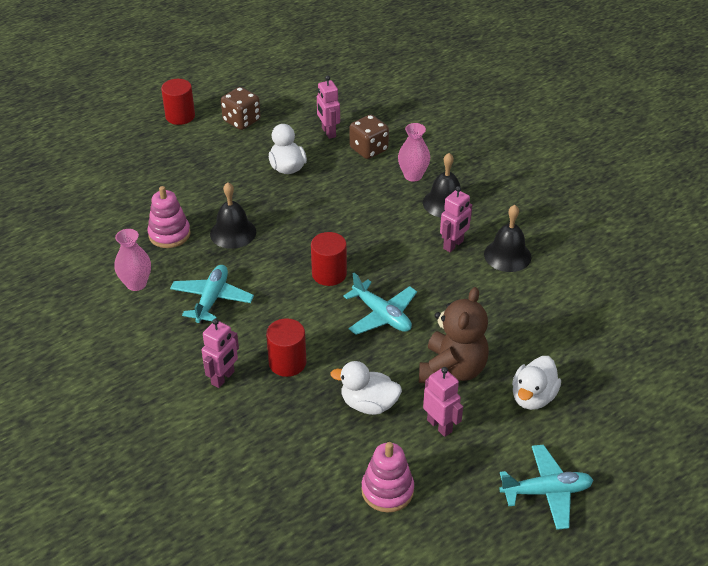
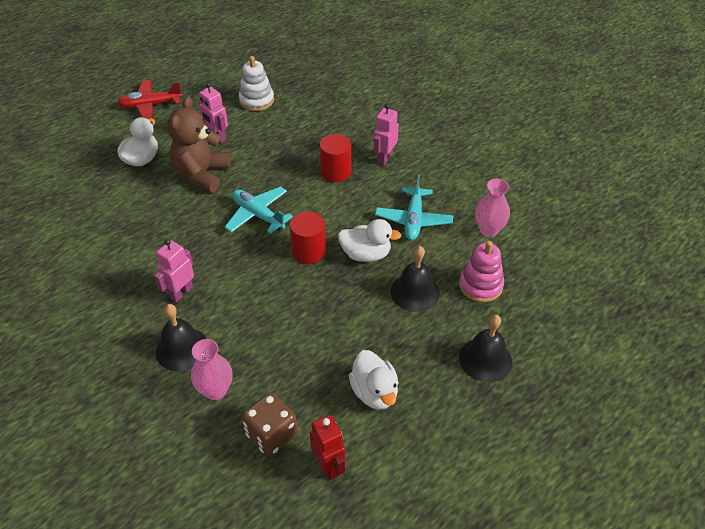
camera: 175 degrees right, 5 degrees up
red cylinder [161,79,195,125] -> none
brown dice [221,87,261,130] -> none
pink robot [317,76,340,139] -> red robot [310,415,345,480]
white duck [330,361,402,415] -> white duck moved to [338,219,402,262]
pink stacking toy [361,442,414,513] -> white stacking toy [239,56,274,111]
black bell [484,205,531,272] -> black bell moved to [459,315,512,382]
turquoise plane [499,445,593,530] -> red plane [118,80,182,119]

